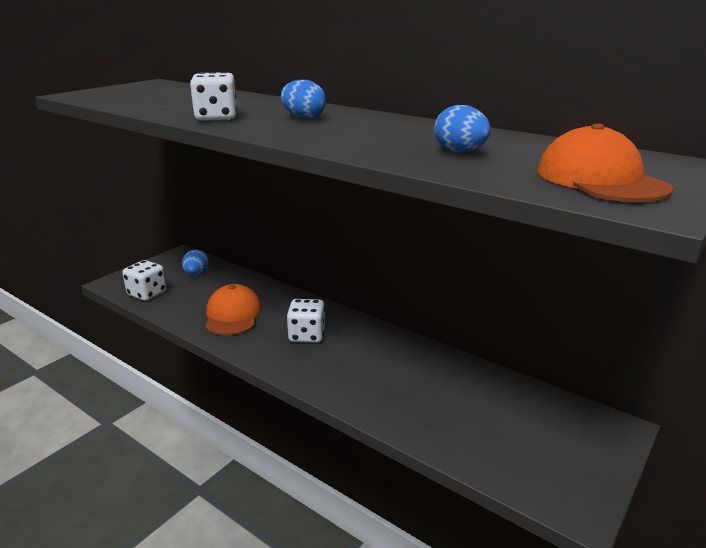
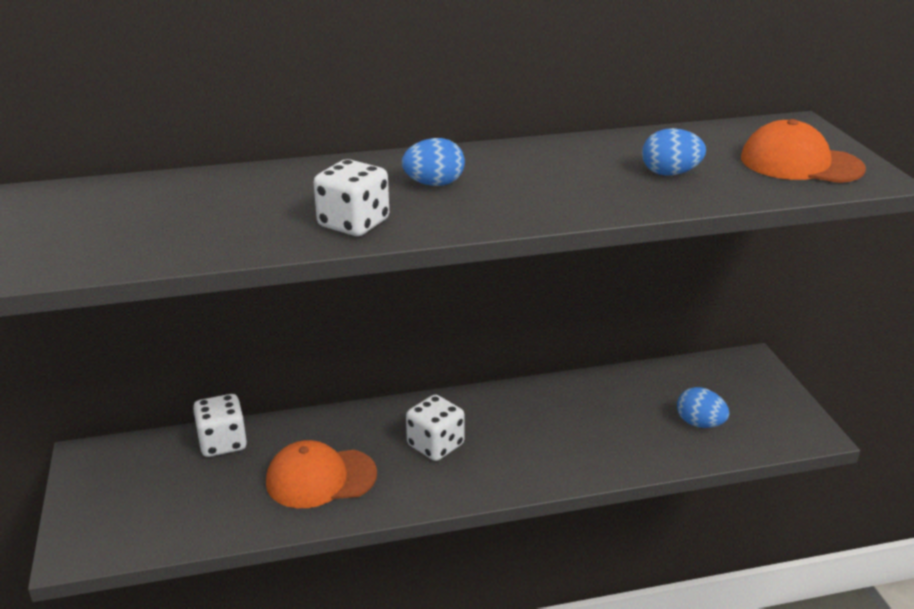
camera: 50 degrees left, 5 degrees up
white dice [123,260,167,301] -> white dice moved to [193,394,247,457]
blue egg [182,249,209,276] -> blue egg moved to [677,387,729,428]
orange cap [205,284,262,335] -> orange cap turned 45 degrees counterclockwise [266,440,377,508]

